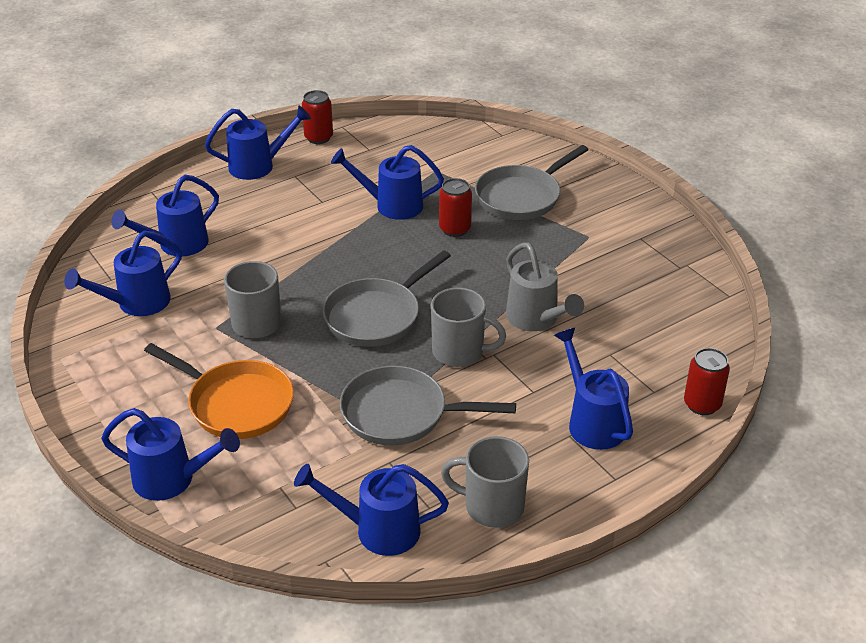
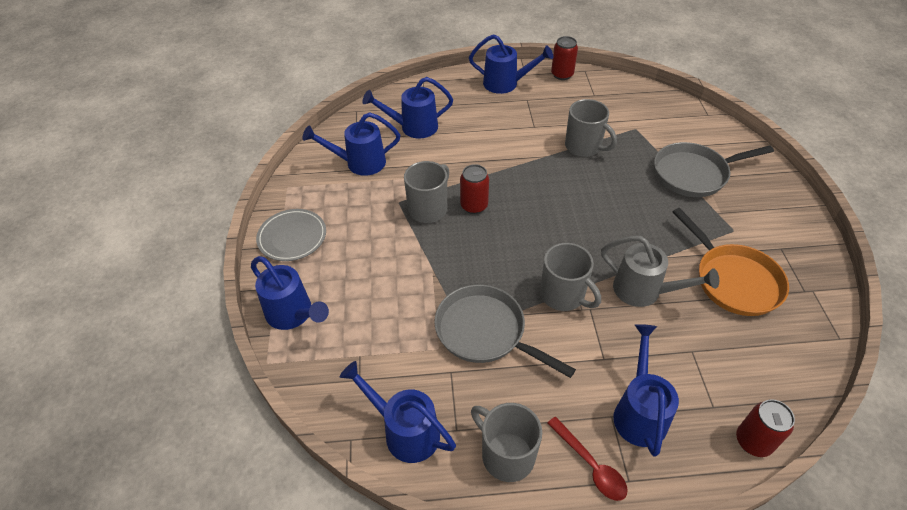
camera: 30 degrees right, 10 degrees up
orange pan [144,343,294,439] -> orange pan moved to [673,208,789,316]
grey pan [322,250,451,347] -> none
blue watering can [331,145,444,220] -> grey mug [565,99,617,157]
red can [439,178,472,237] -> red can moved to [460,164,489,214]
grey watering can [506,242,584,331] -> grey watering can turned 60 degrees counterclockwise [601,236,719,307]
none -> grey plate [256,209,326,261]
none -> red spoon [547,417,628,501]

